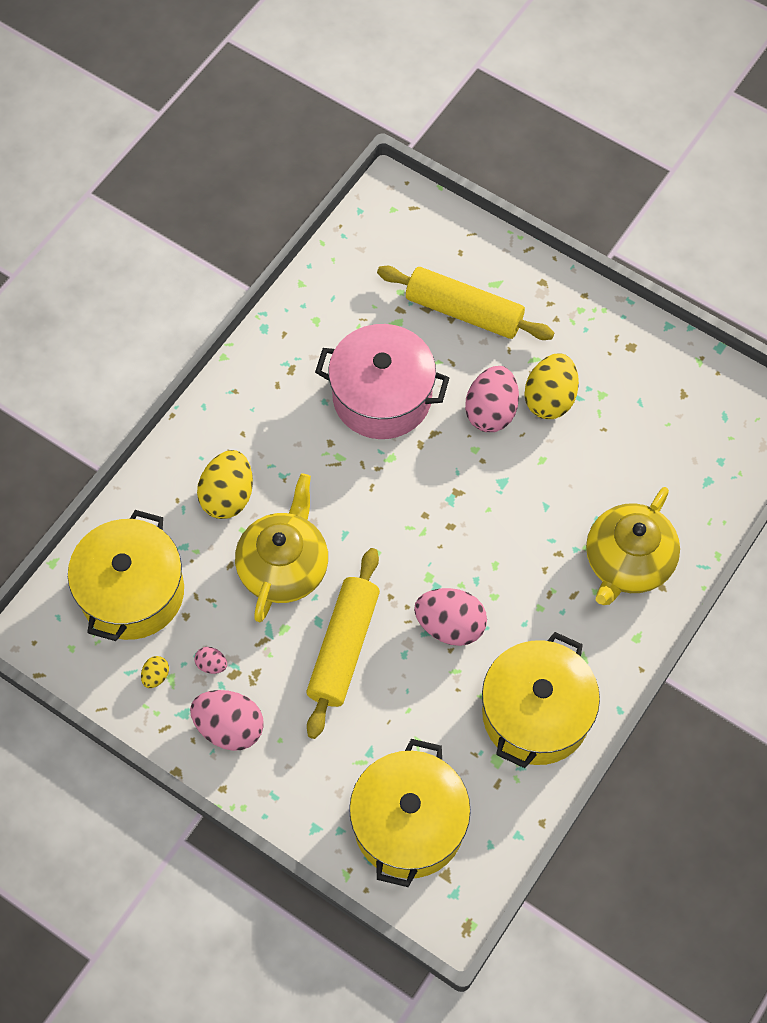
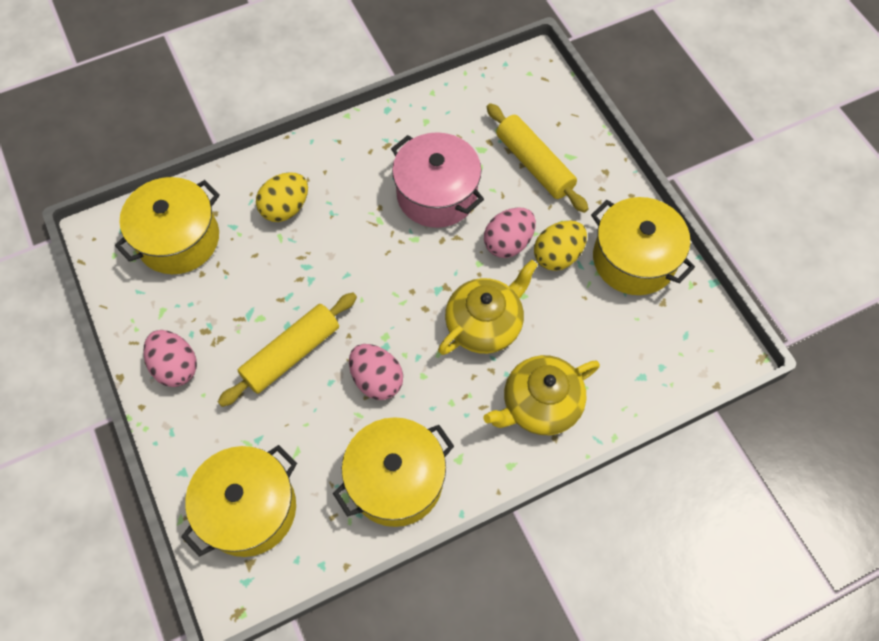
camera: 30 degrees right, 0 degrees up
yellow egg [141,656,169,688] -> none
pink egg [194,647,227,674] -> none
yellow teapot [235,473,328,622] -> yellow teapot moved to [438,260,538,355]
none -> yellow pot [591,197,695,295]

